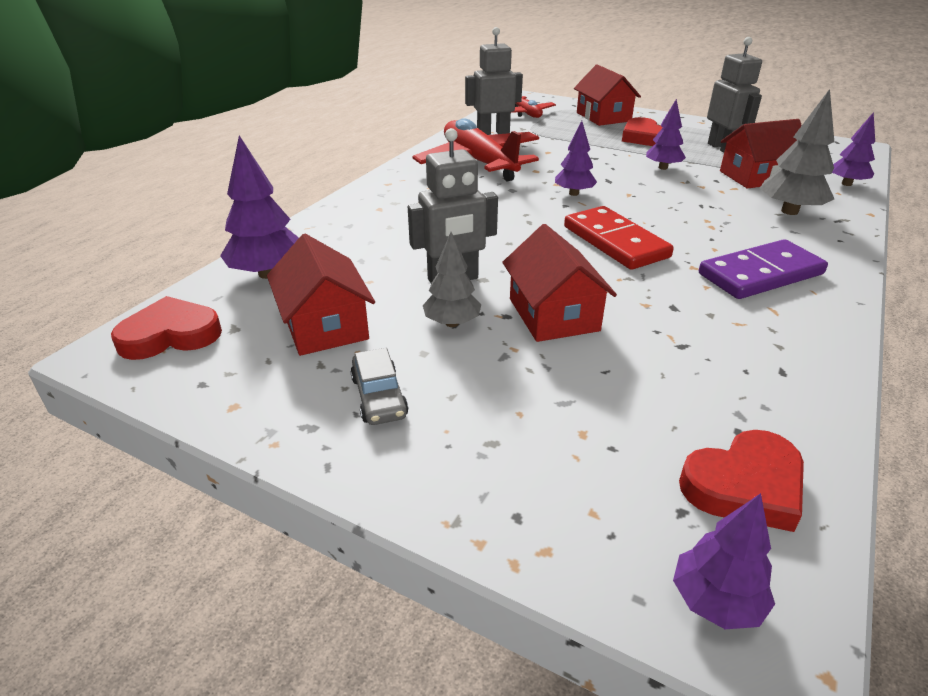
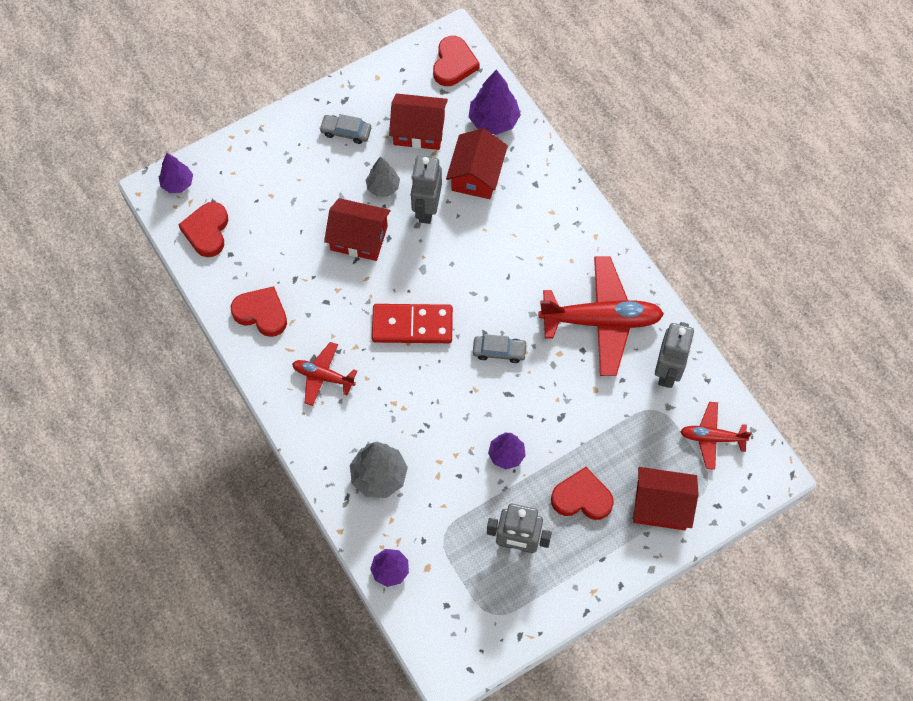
camera: 120 degrees right, 30 degrees up
purple tree [555,121,597,196] -> grey car [473,334,528,363]
purple domino [699,239,828,299] -> red plane [292,342,357,406]
red house [720,119,802,189] -> red house moved to [446,128,508,199]
none -> red heart [231,286,287,337]

